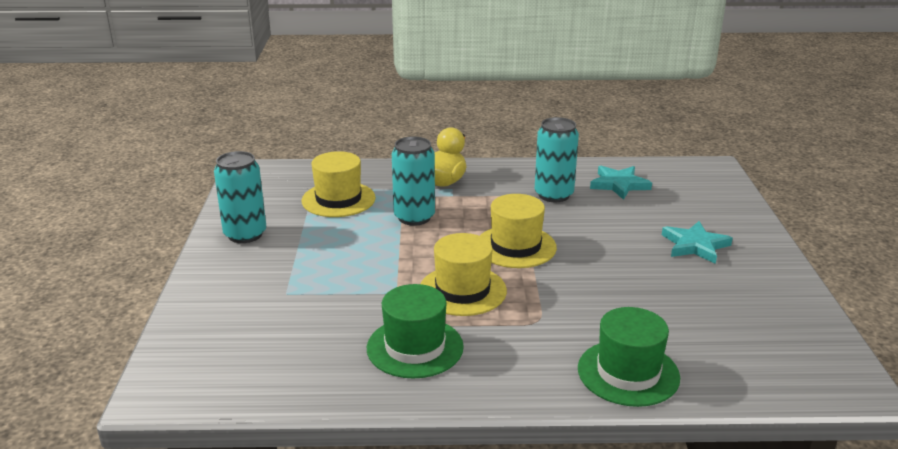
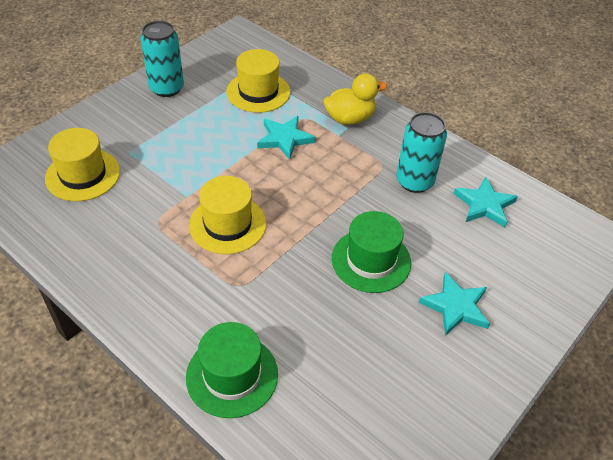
camera: 40 degrees right, 20 degrees up
green hat [367,284,464,379] -> green hat moved to [332,211,411,293]
turquoise can [392,136,435,226] -> turquoise star [257,116,315,160]
yellow hat [480,194,557,268] -> yellow hat moved to [45,128,120,201]

